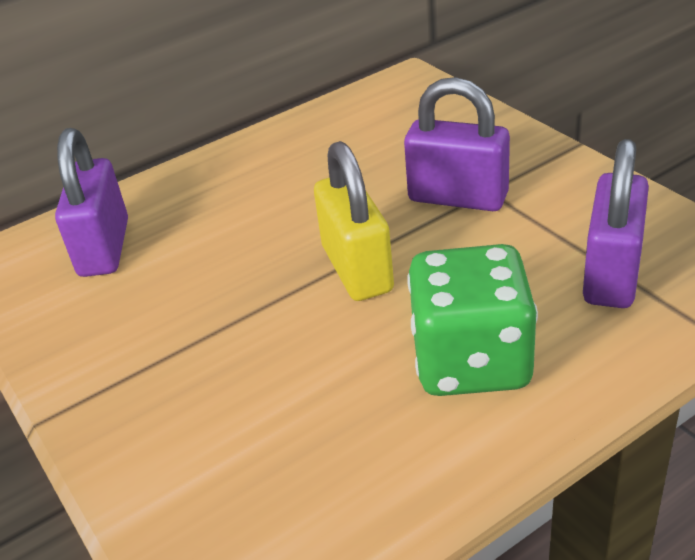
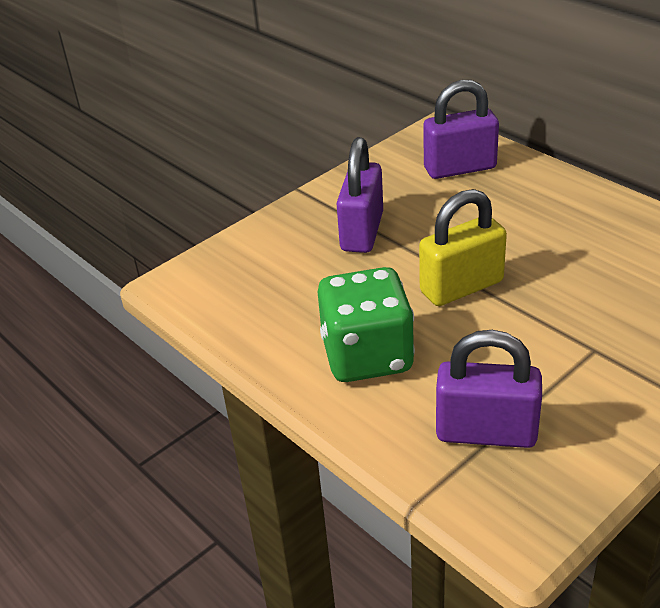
camera: 80 degrees right, 0 degrees up
purple padlock [404,77,510,211] -> purple padlock moved to [336,137,383,253]

